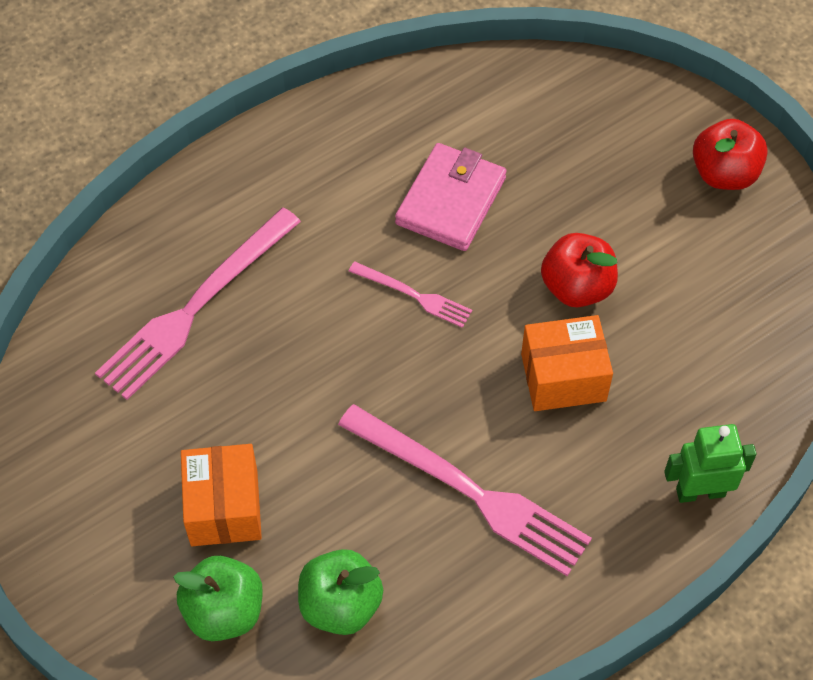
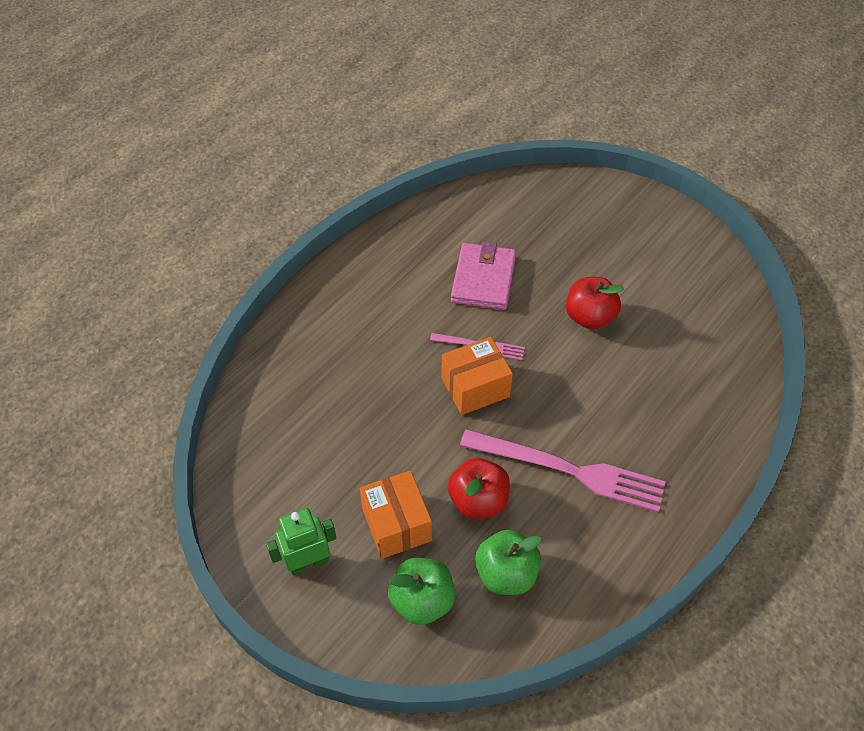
camera: 15 degrees left, 5 degrees down
pink fork [95,208,301,400] -> none
orange box [521,315,613,411] -> orange box moved to [441,337,513,415]
green robot [664,424,757,503] -> green robot moved to [266,508,336,575]
red apple [693,119,768,190] -> red apple moved to [448,458,510,519]

